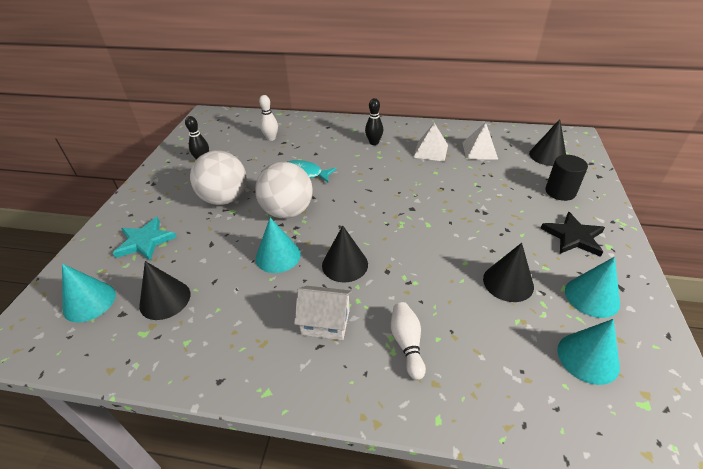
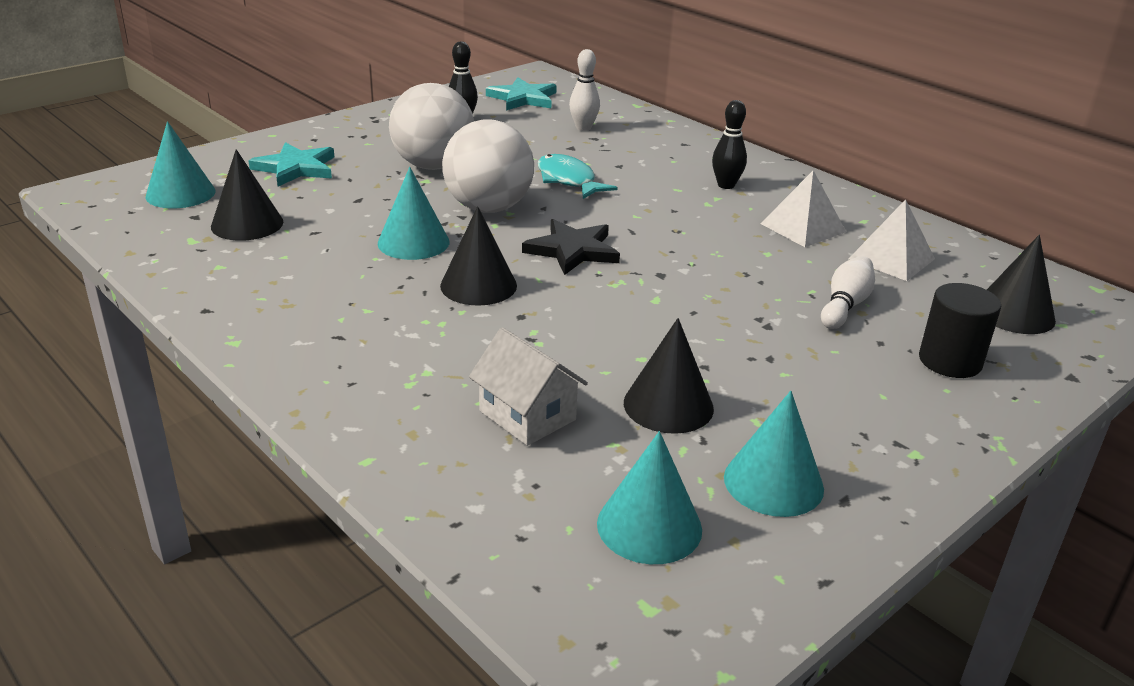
camera: 35 degrees right, 10 degrees down
white house [294,286,352,340] -> white house moved to [469,327,588,446]
white bowling pin [391,302,426,380] -> white bowling pin moved to [821,256,875,329]
black star [540,212,605,257] -> black star moved to [522,219,620,275]
none -> turquoise star [486,77,557,110]

